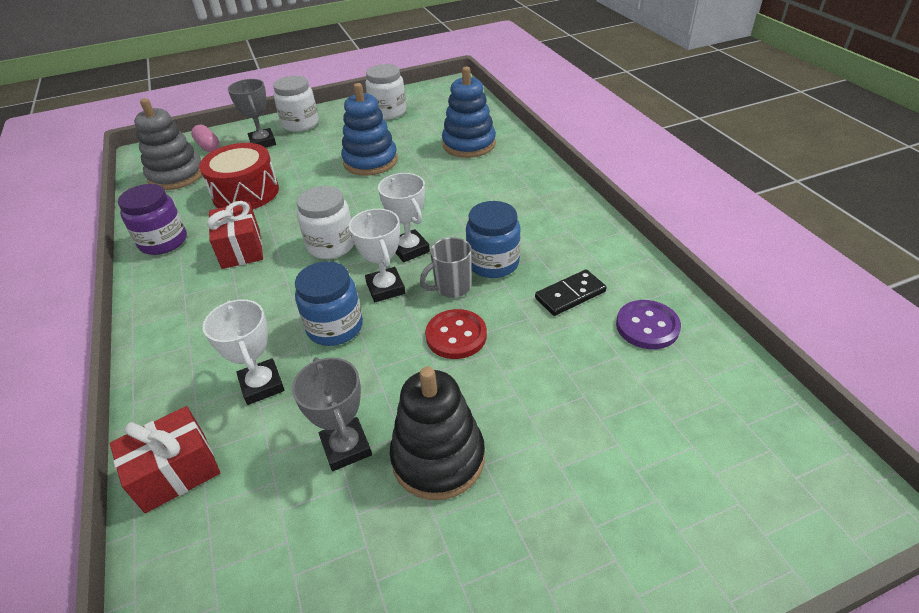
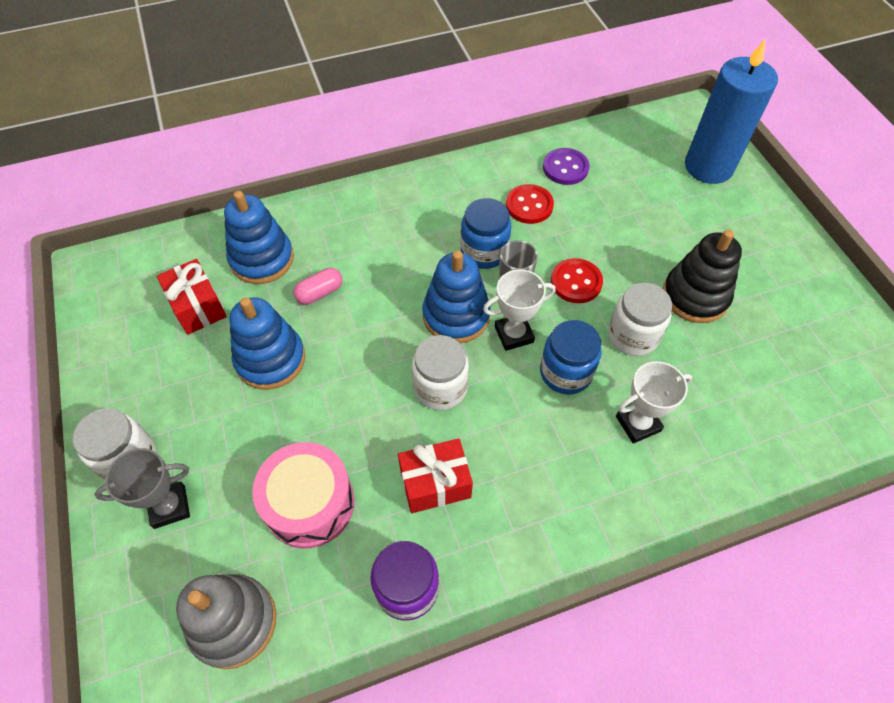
camera: 90 degrees left, 15 degrees up
red gift [110,406,220,513] -> red gift moved to [157,259,227,335]
pink capsule [191,124,219,152] -> pink capsule moved to [293,268,343,305]
red drum [199,143,279,209] -> pink drum [252,442,354,549]
grey trophy [292,357,372,471] -> none
white jar [365,64,406,120] -> white jar moved to [608,283,672,356]
white trophy [378,173,430,262] -> blue stacking toy [423,250,491,343]
black domino [535,269,606,316] -> red button [506,184,554,224]
none -> blue candle [685,40,778,184]

